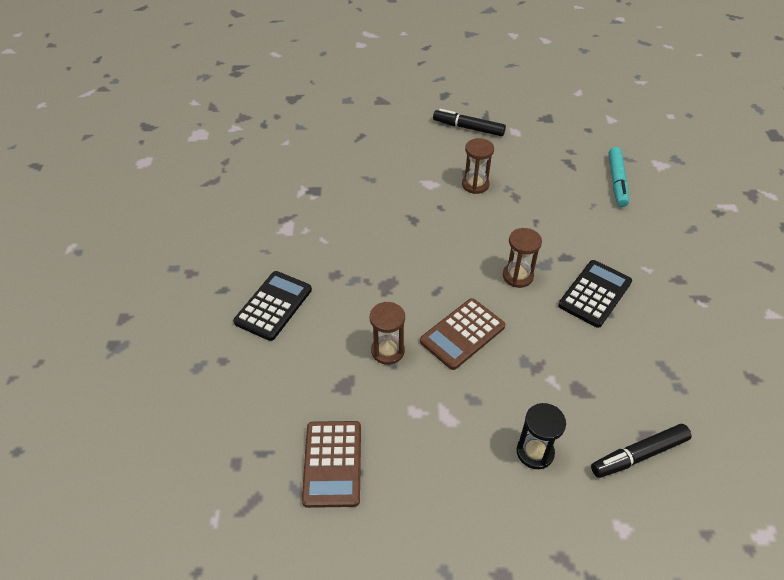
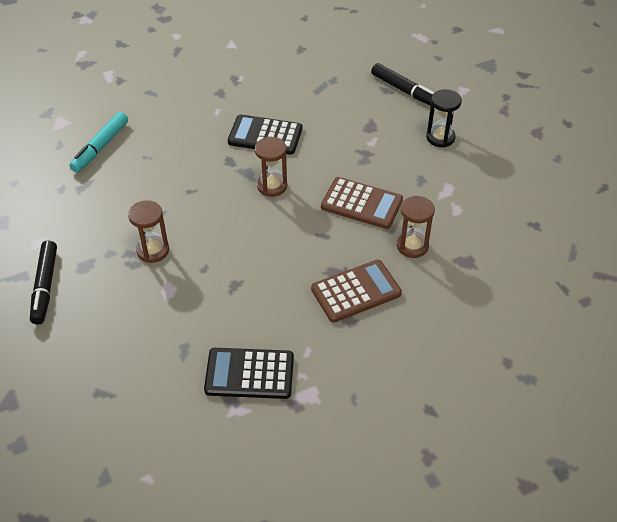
camera: 115 degrees left, 0 degrees up
black calculator [233,271,312,341] -> black calculator moved to [204,348,294,399]
brown calculator [302,421,361,508] -> brown calculator moved to [311,260,402,323]
turquoise marker [609,147,629,207] -> turquoise marker turned 135 degrees clockwise [69,112,128,172]

